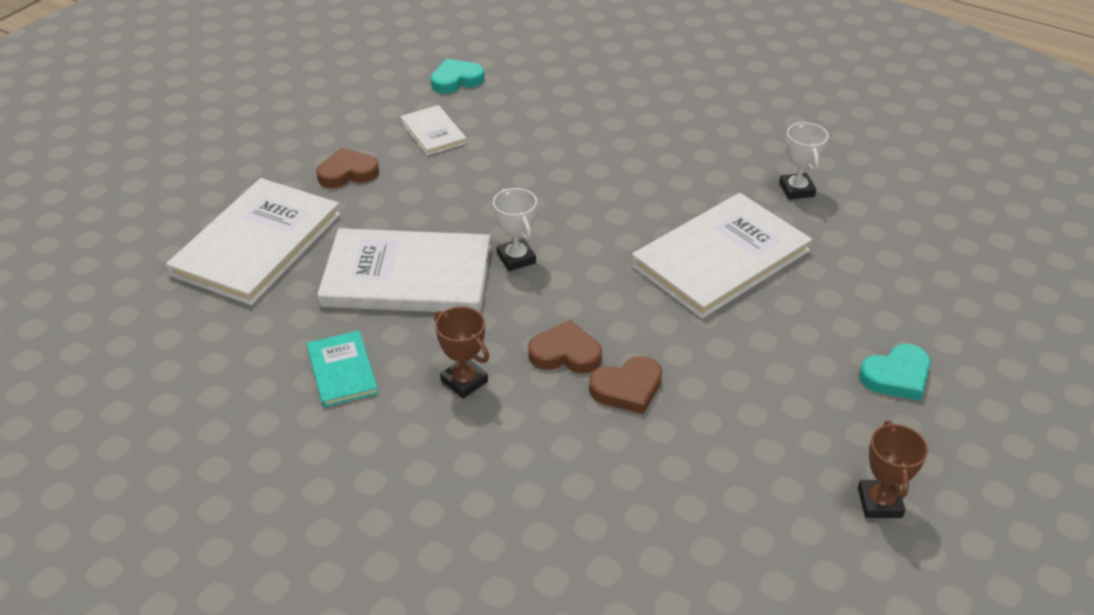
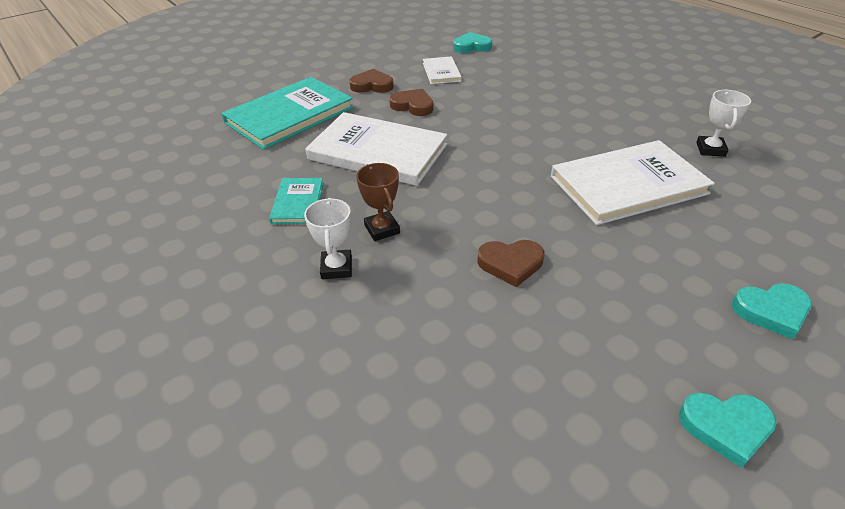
camera: 20 degrees right, 0 degrees up
white book [166,178,341,305] -> turquoise book [221,77,354,150]
white trophy [493,188,537,271] -> white trophy moved to [304,198,352,279]
brown heart [528,320,602,373] -> brown heart moved to [389,89,433,116]
brown trophy [858,421,928,518] -> turquoise heart [679,393,777,468]

